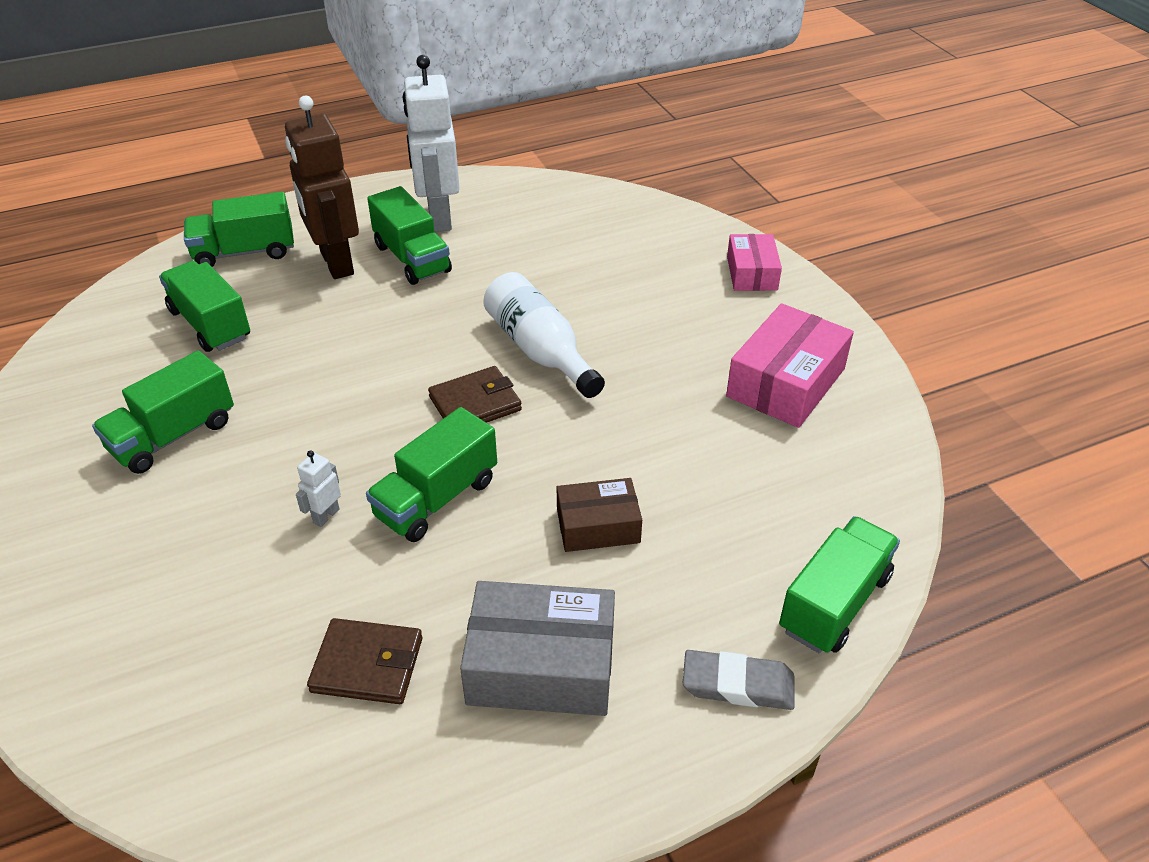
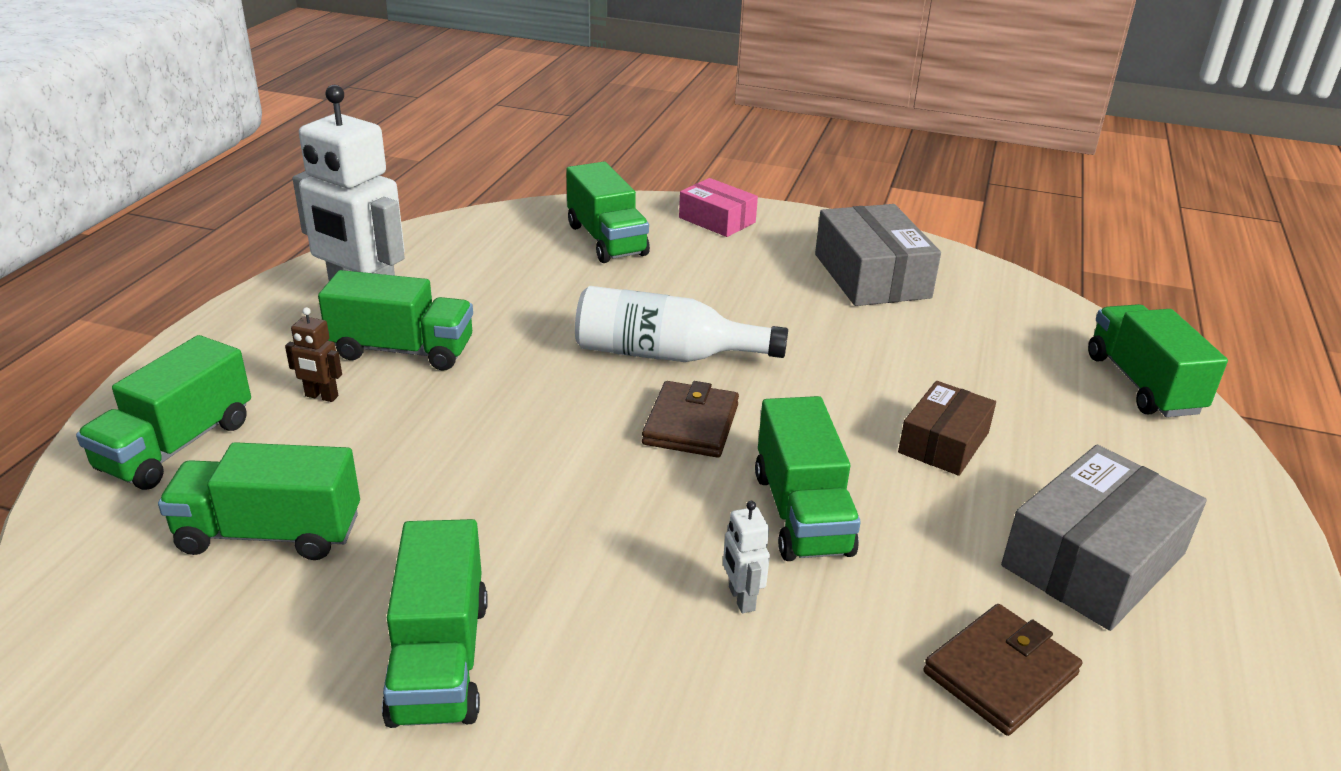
camera: 50 degrees left, 10 degrees down
brown robot [285,96,359,279] -> brown robot [285,307,342,402], size x0.40
grey eraser [683,650,794,710] -> none
pink box [726,303,854,428] -> grey box [815,204,941,306]
none -> green truck [566,162,650,263]

